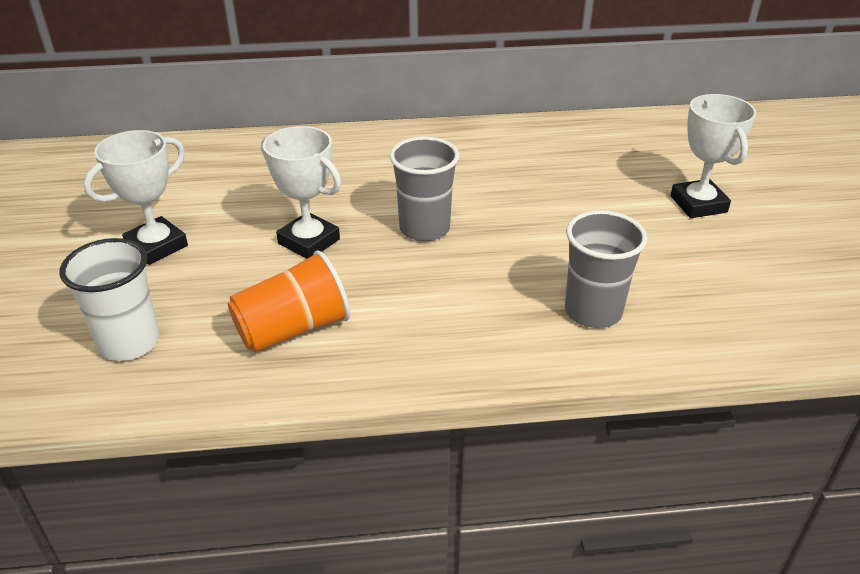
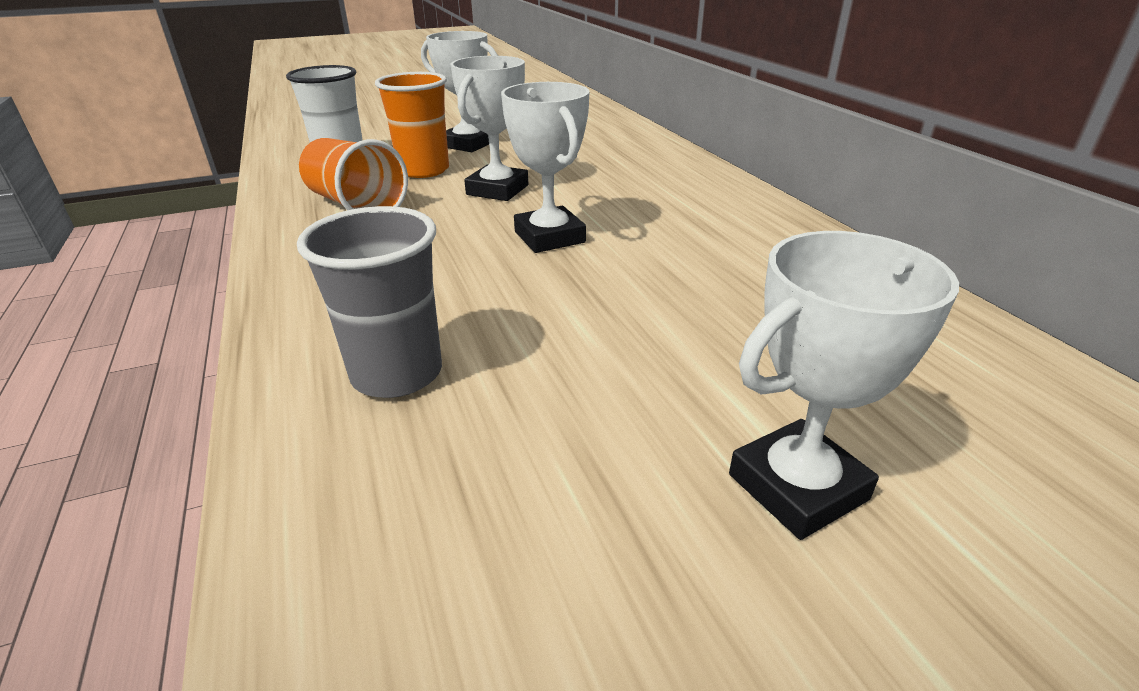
camera: 75 degrees right, 5 degrees down
grey cup [389,137,459,241] -> white trophy [501,82,590,253]
none -> orange cup [375,72,449,178]

